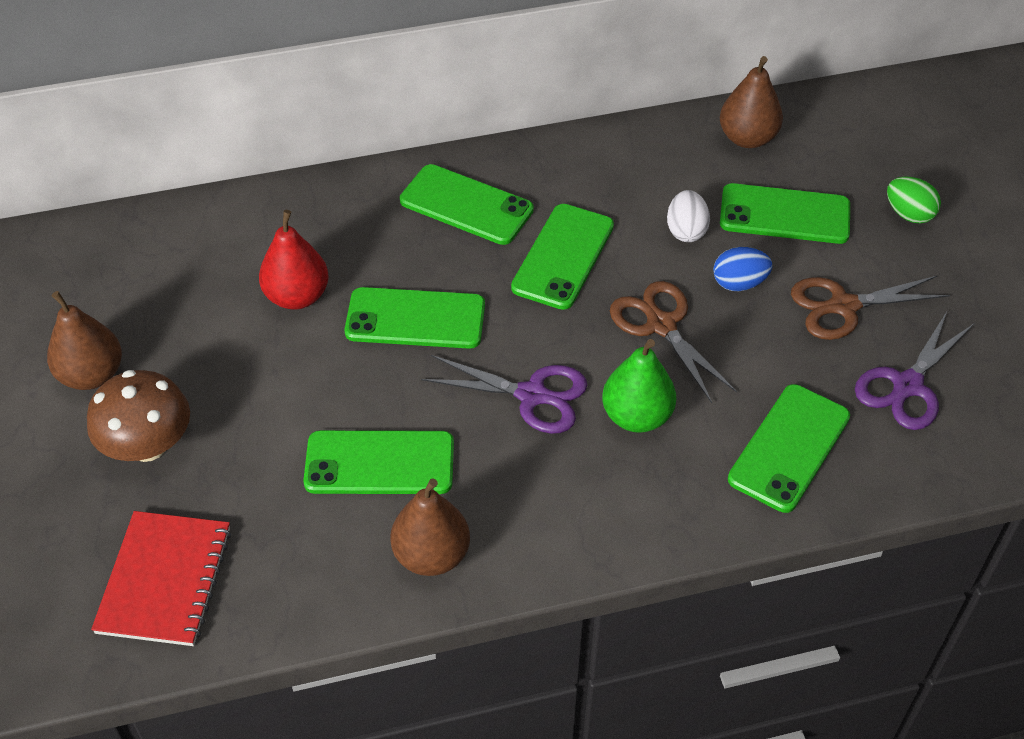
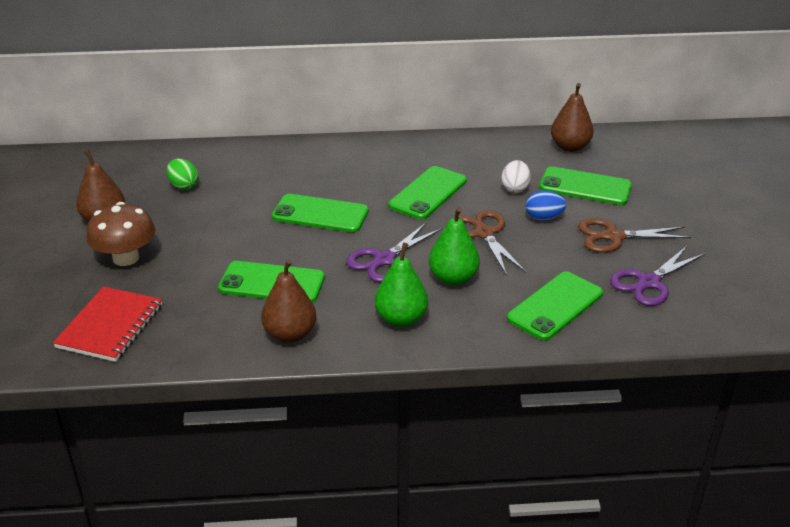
camera: 10 degrees right, 15 degrees down
red pear [259,210,329,310] -> none
green phone [400,164,534,245] -> none
purple scissors [421,355,587,434] -> purple scissors turned 105 degrees clockwise [346,222,442,282]
green egg [887,177,941,223] -> green egg moved to [167,158,198,190]
none -> green pear [375,242,428,327]

